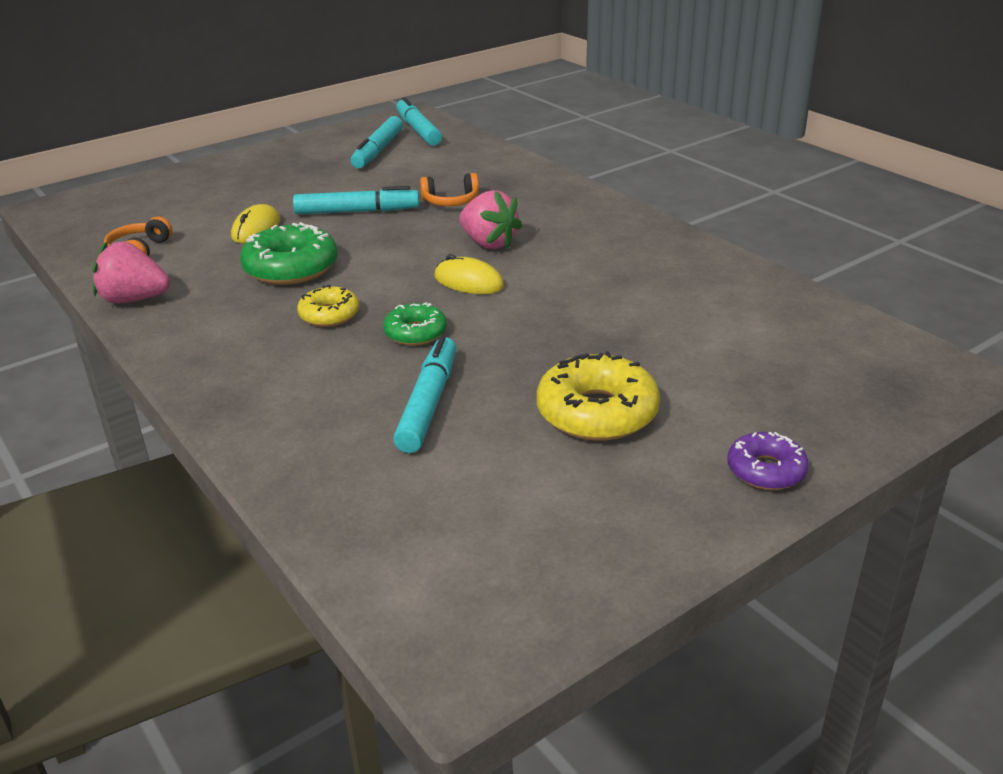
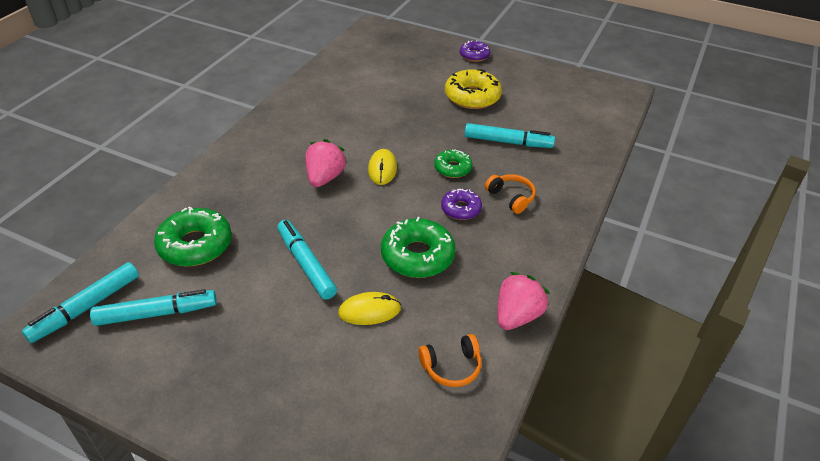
camera: 120 degrees left, 10 degrees up
pink strawberry [93,242,170,304] -> pink strawberry turned 120 degrees counterclockwise [497,272,549,330]
yellow donut [297,285,359,327] -> purple donut [441,189,482,220]
turquoise marker [393,336,456,453] -> turquoise marker turned 150 degrees counterclockwise [465,123,555,148]
orange headphones [420,173,479,206] -> orange headphones moved to [485,174,536,214]
none -> green donut [154,206,232,267]

